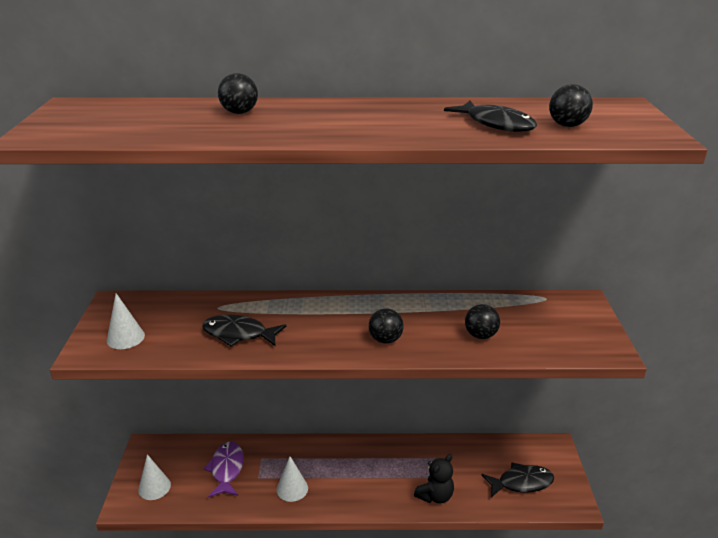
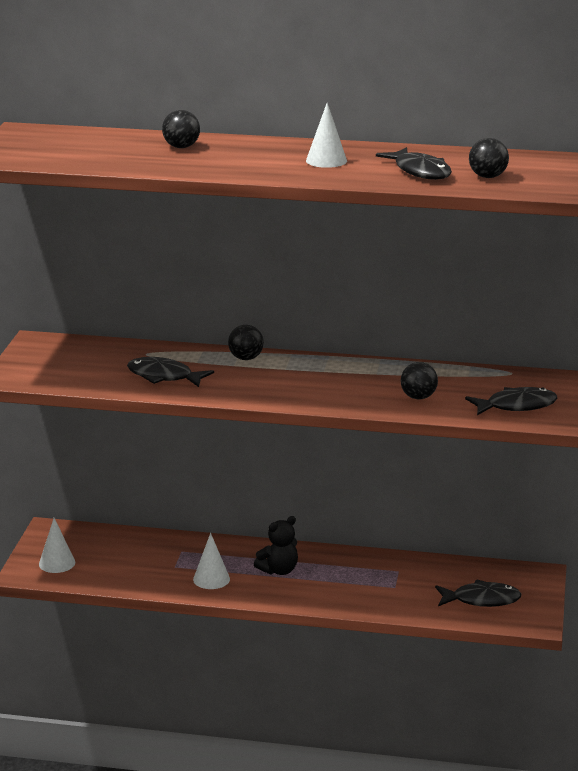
camera: 10 degrees right, 5 degrees down
white cone [107,293,145,349] -> white cone moved to [306,103,347,168]
purple fish [203,442,244,497] -> none
black ball [369,308,404,344] -> black ball moved to [228,325,264,360]
black teddy bear [414,454,454,503] -> black teddy bear moved to [254,516,298,575]
none -> black fish [465,387,557,415]

